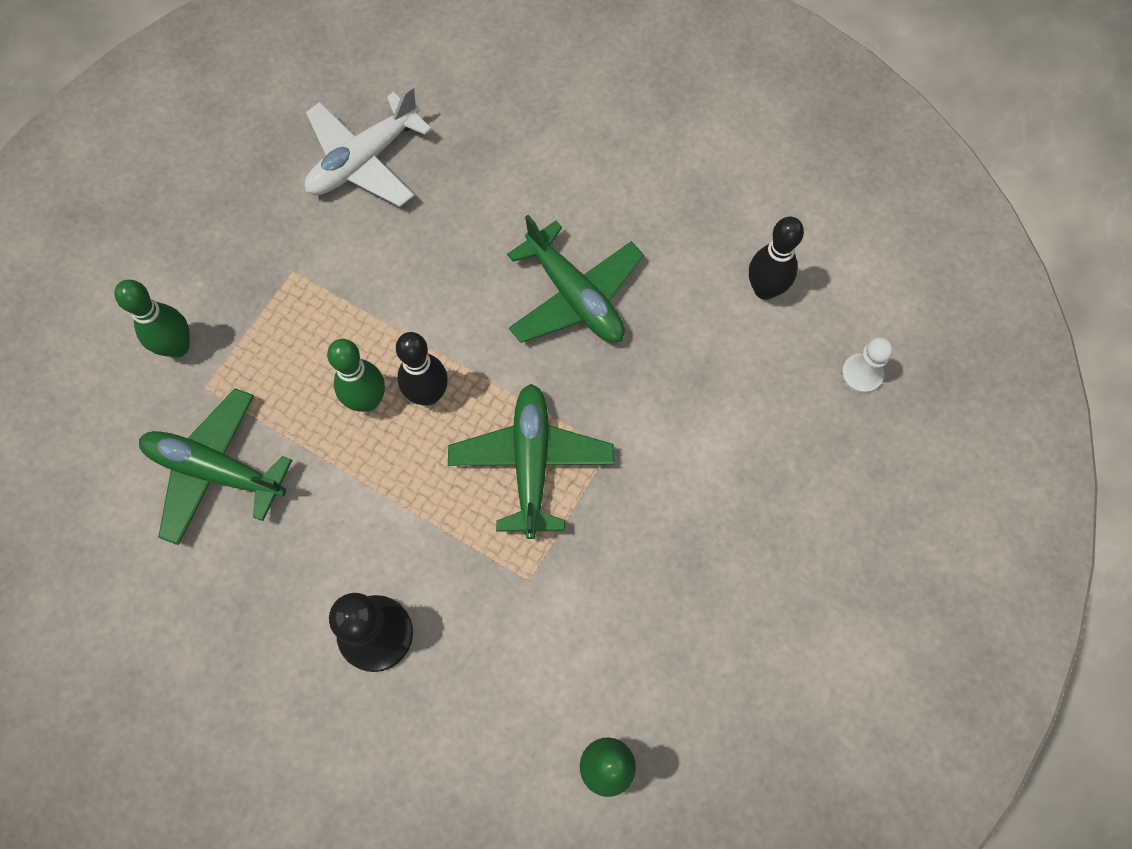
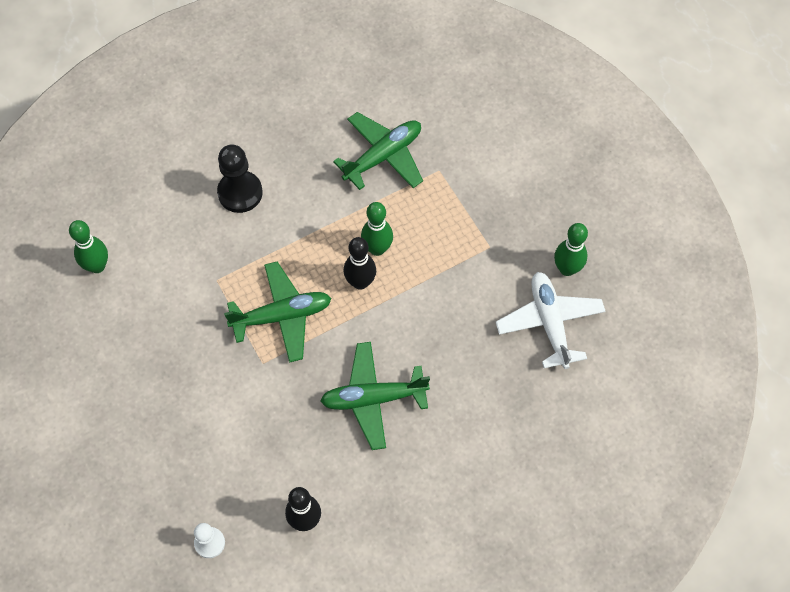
camera: 120 degrees right, 5 degrees down
green bowling pin [114,280,190,357] -> green bowling pin moved to [554,223,588,276]
green plane [448,384,614,539] -> green plane turned 45 degrees counterclockwise [224,262,331,363]

